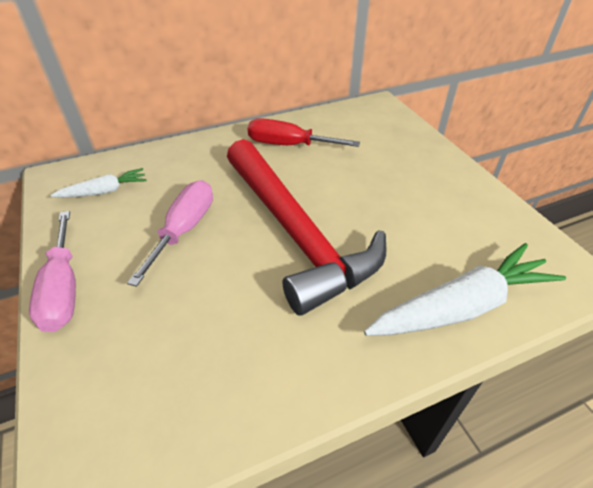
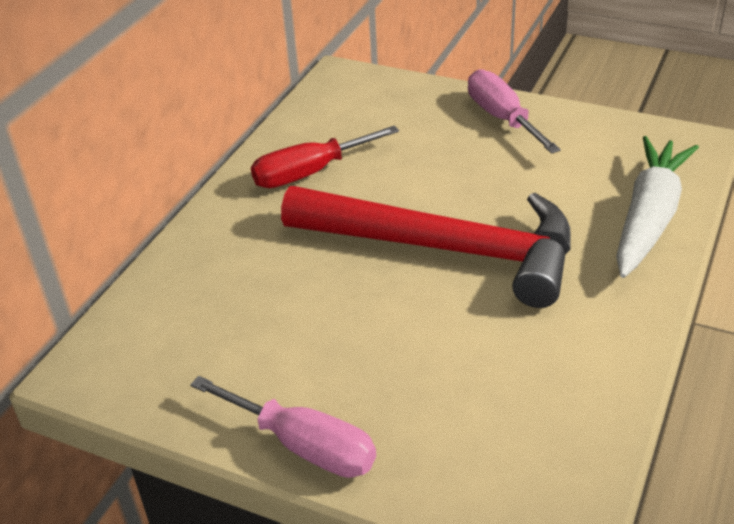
camera: 40 degrees left, 5 degrees down
white carrot [51,168,147,198] -> none
pink screwdriver [127,180,213,287] -> pink screwdriver moved to [468,69,561,154]

